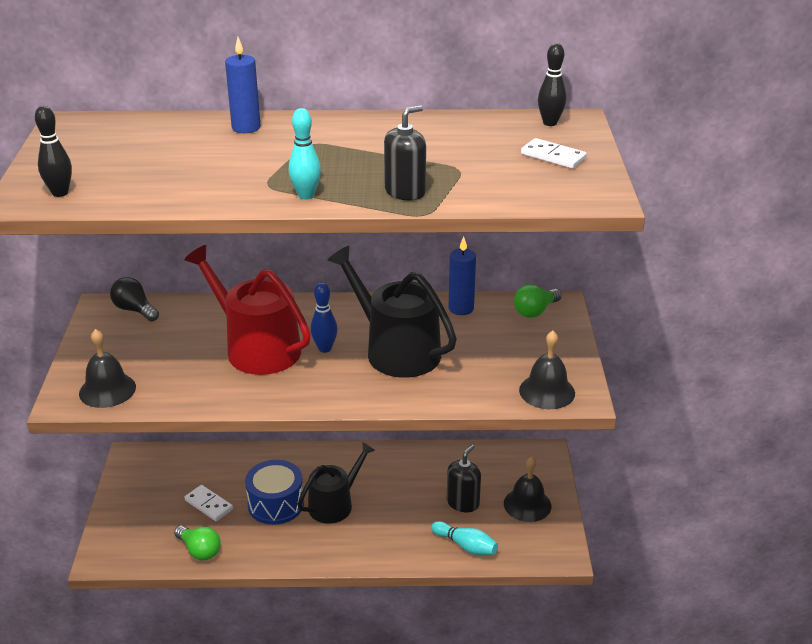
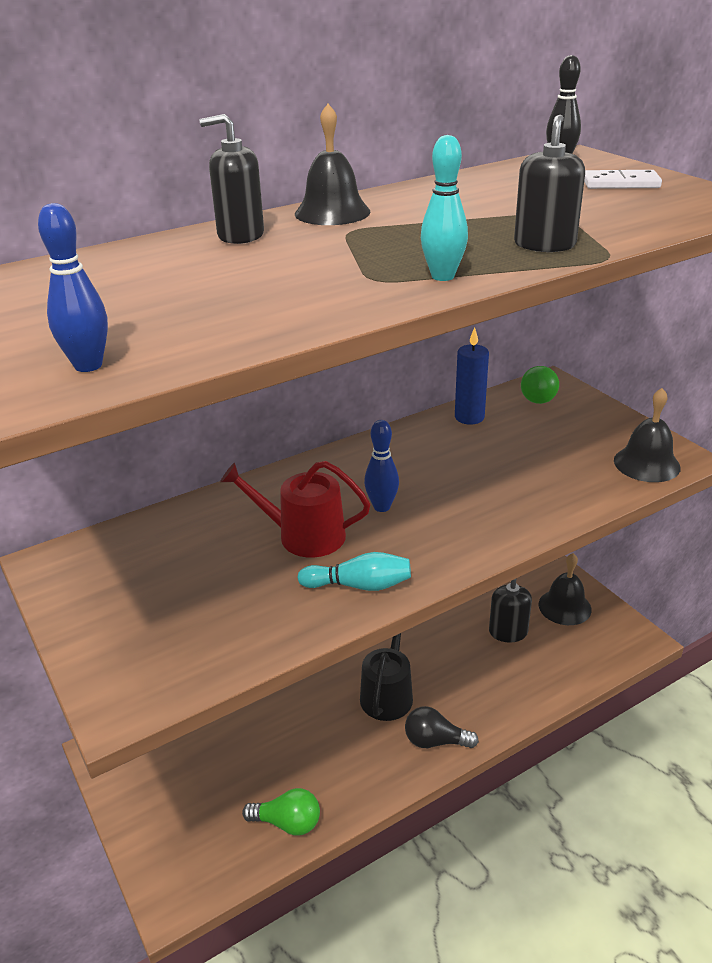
camera: 30 degrees left, 0 degrees up
black bowling pin [35,106,72,197] -> blue bowling pin [38,203,108,372]
black bell [79,329,136,408] -> black bell moved to [295,104,371,225]
black light bulb [110,277,159,322] -> black light bulb moved to [405,706,479,748]
red watering can [184,245,311,375] -> red watering can [220,461,370,558], size x0.66
white domino [184,485,233,521] -> none
blue candle [225,37,260,133] -> black soap dispenser [200,114,264,244]
blue drum [245,460,304,525] -> none
black watering can [328,246,457,378] -> none
turquoise bowling pin [431,521,498,555] -> turquoise bowling pin moved to [297,552,411,591]

